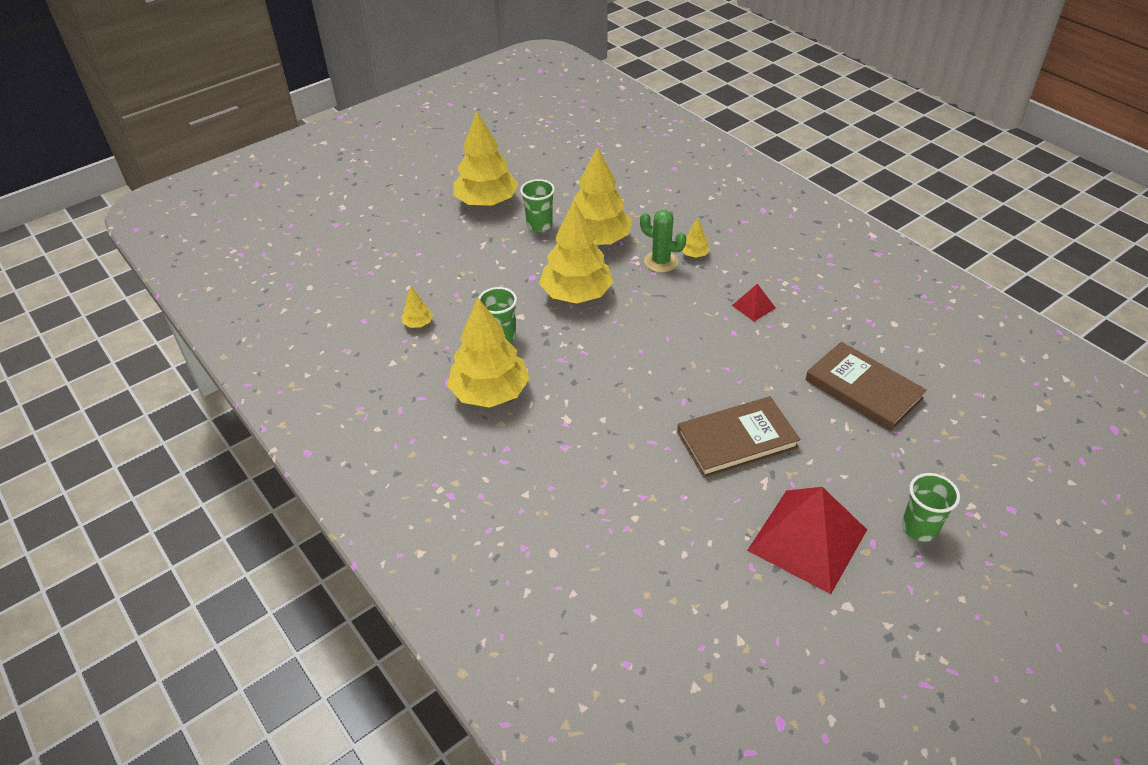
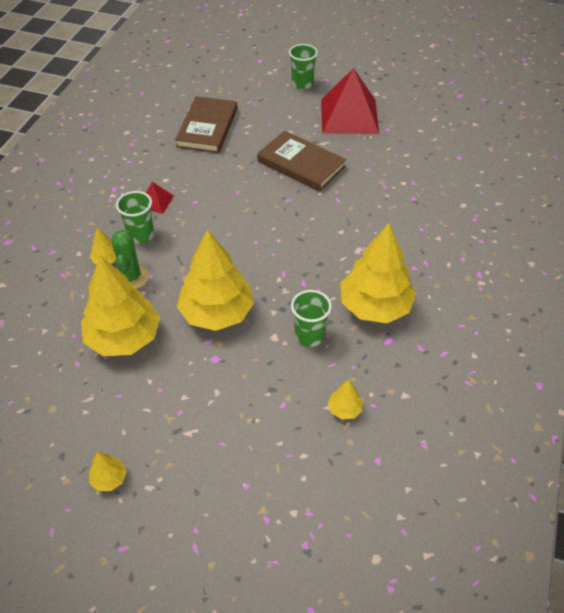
camera: 125 degrees left, 5 degrees up
yellow tree [454,111,518,206] -> yellow tree [89,452,127,491], size x0.42
green cup [520,179,555,232] -> green cup moved to [116,191,154,244]

